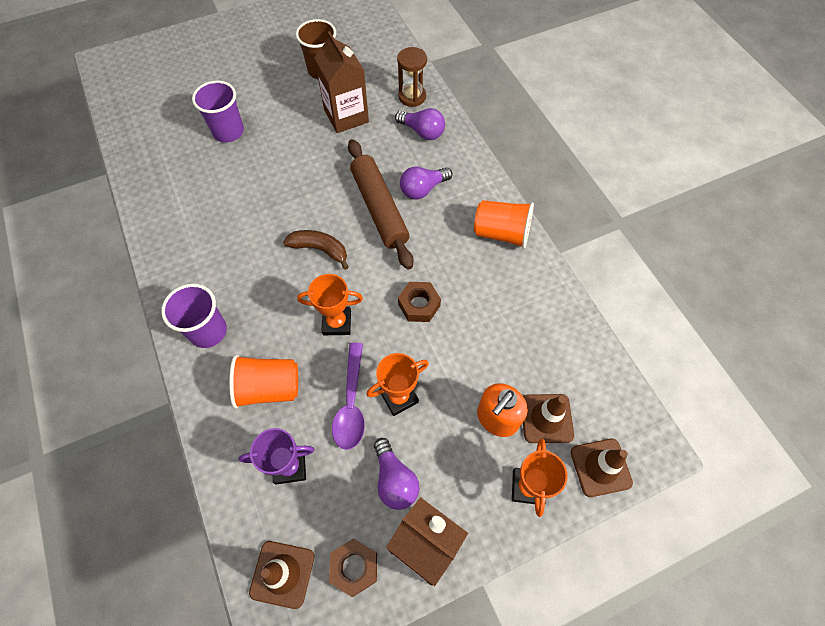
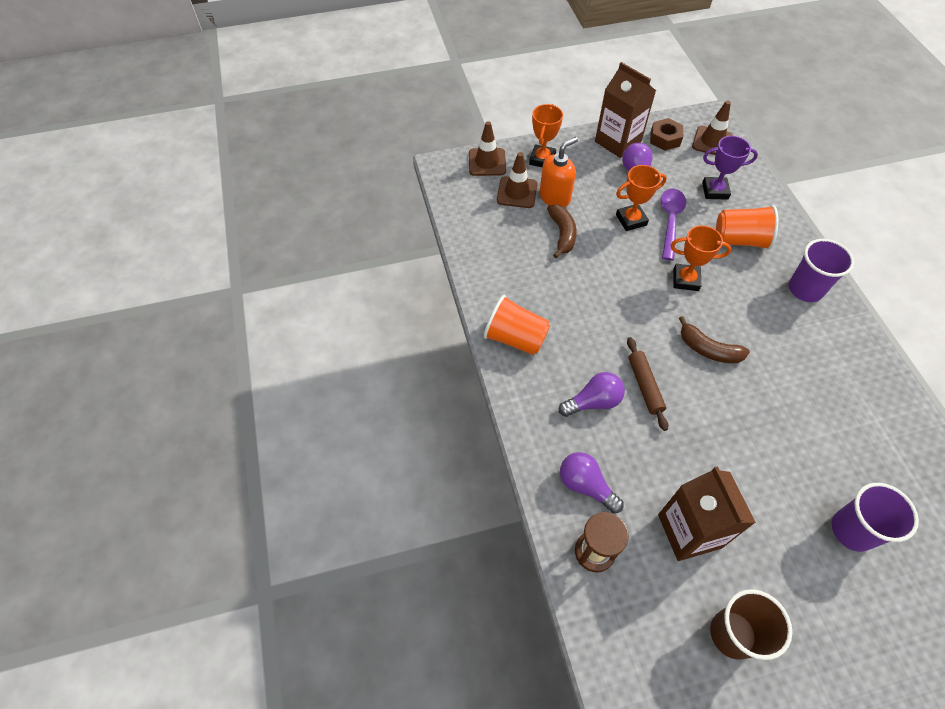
camera: 170 degrees left, 5 degrees down
brown rolling pin [348,139,413,270] -> brown rolling pin [627,337,668,431], size x0.57
brown nut [398,282,441,322] -> none
none -> brown banana [547,204,577,258]

